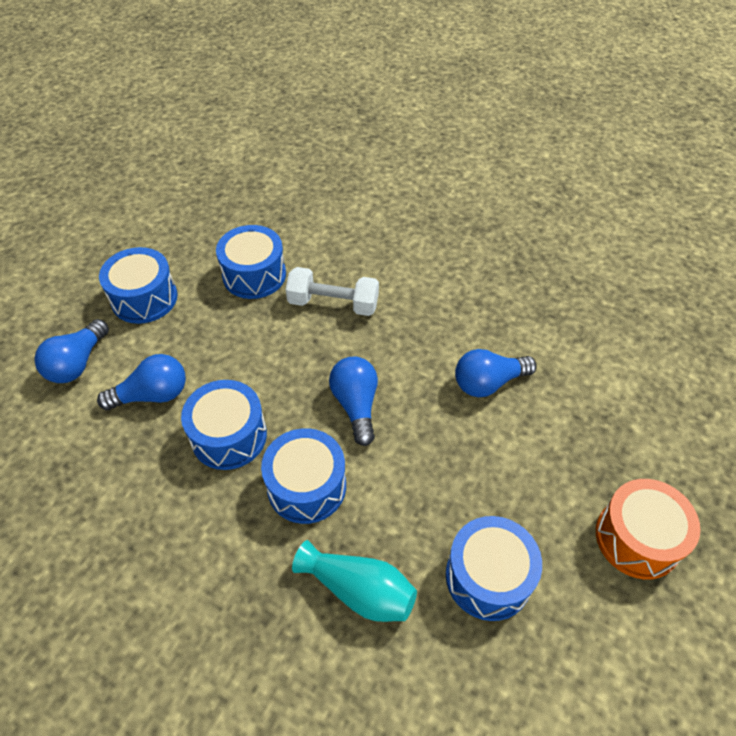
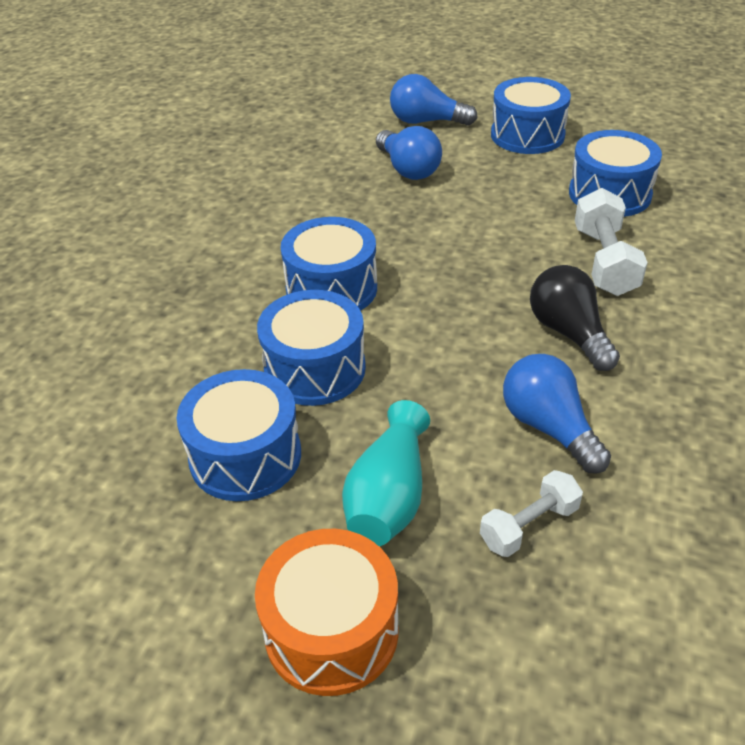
camera: 80 degrees right, 10 degrees down
blue drum [181,380,267,470] -> blue drum moved to [257,290,366,406]
turquoise vase [292,540,417,622] -> turquoise vase moved to [342,400,430,546]
blue light bulb [329,357,378,446] -> none
none -> white dumbbell [480,470,583,557]
none -> black light bulb [530,265,620,371]

